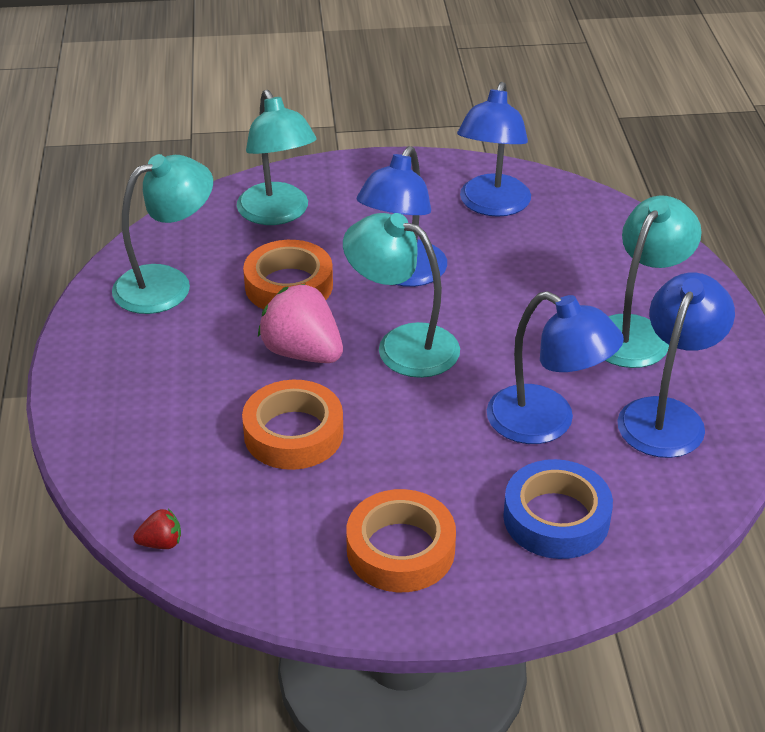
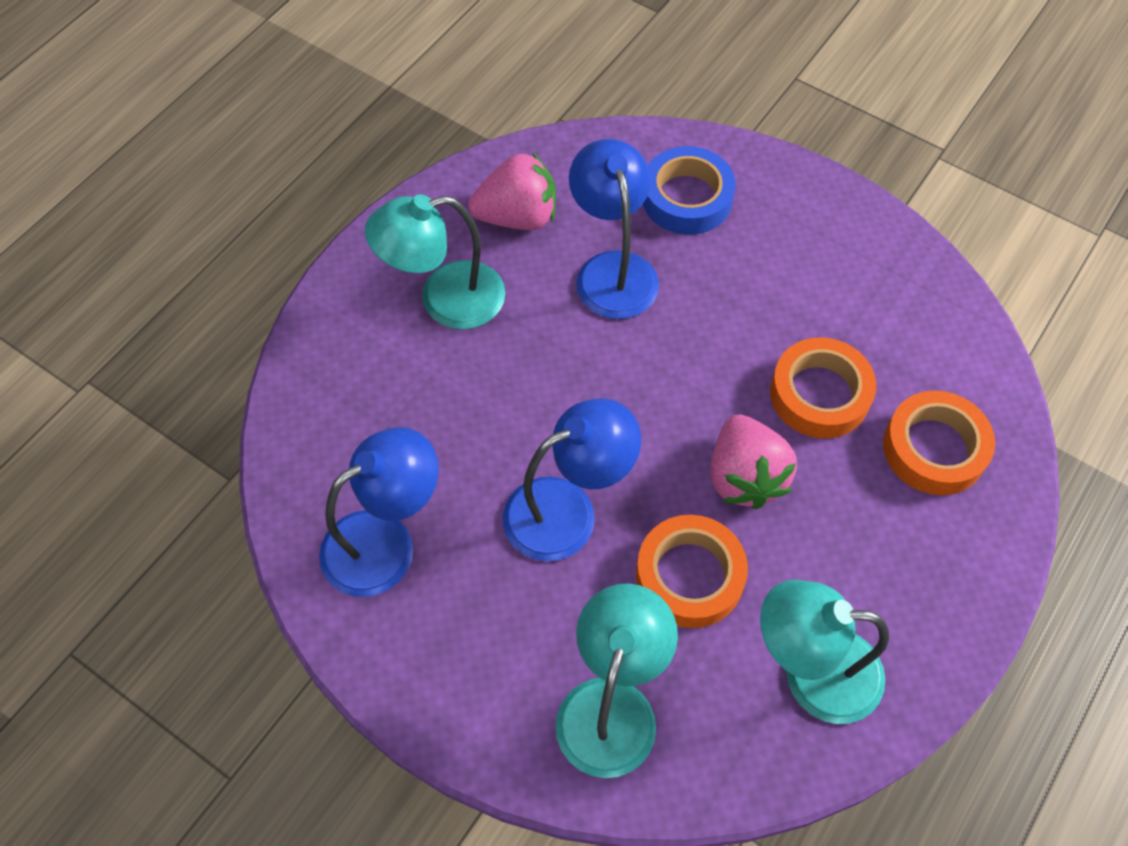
camera: 140 degrees left, 20 degrees up
red strawberry [133,509,181,549] -> none
turquoise lamp [343,213,460,378] -> none
orange tape [346,489,456,592] -> orange tape moved to [883,391,995,495]
blue lamp [617,272,735,458] -> pink strawberry [468,153,556,230]

